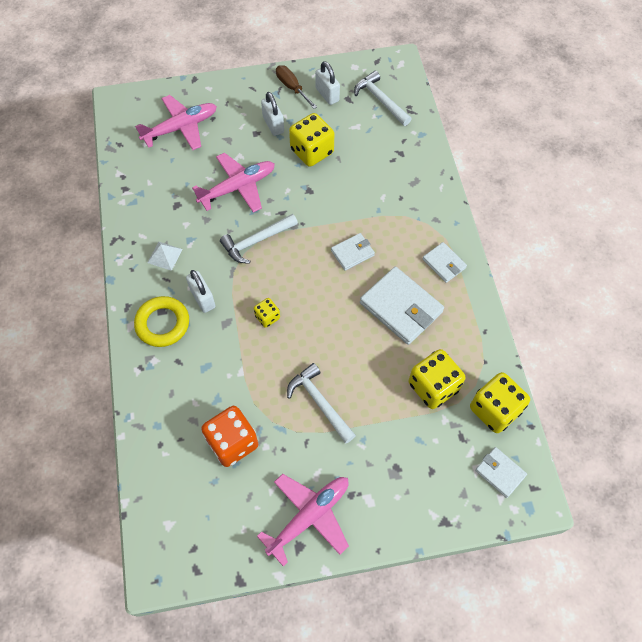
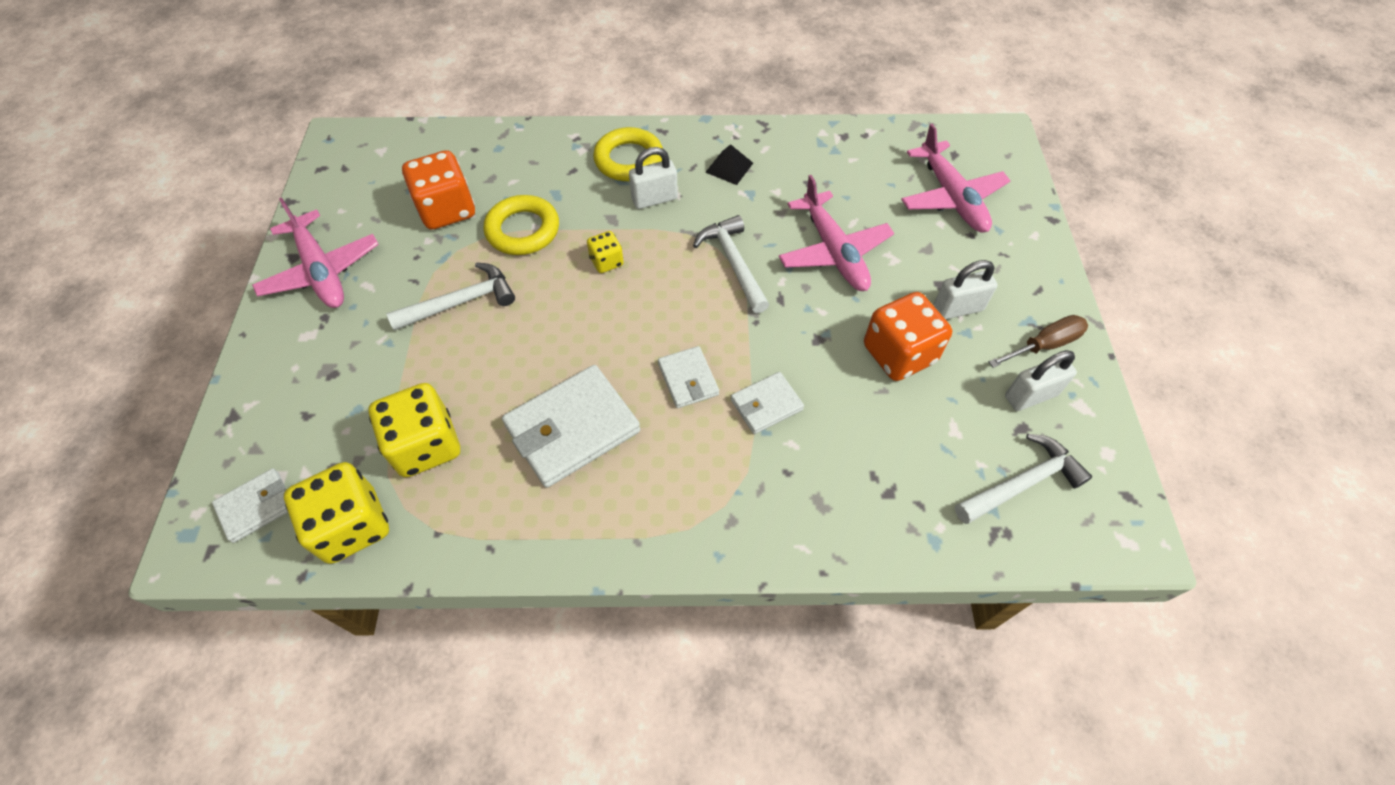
camera: 100 degrees right, 5 degrees down
white pyramid [147,242,182,271] -> black pyramid [705,144,753,185]
yellow dice [289,113,334,167] -> orange dice [864,292,952,381]
white wallet [423,242,467,283] -> white wallet moved to [731,372,804,434]
none -> yellow ring [483,195,559,255]

